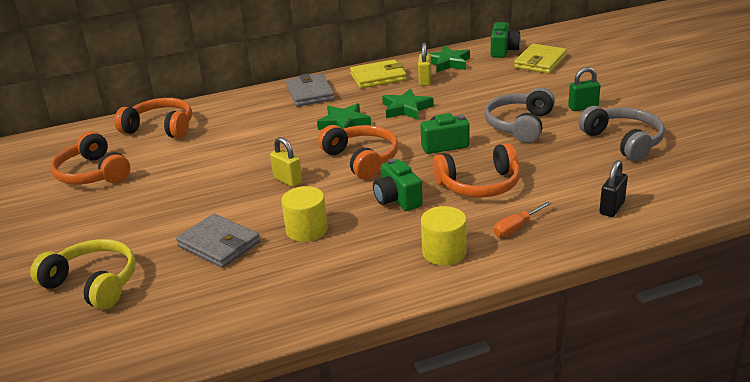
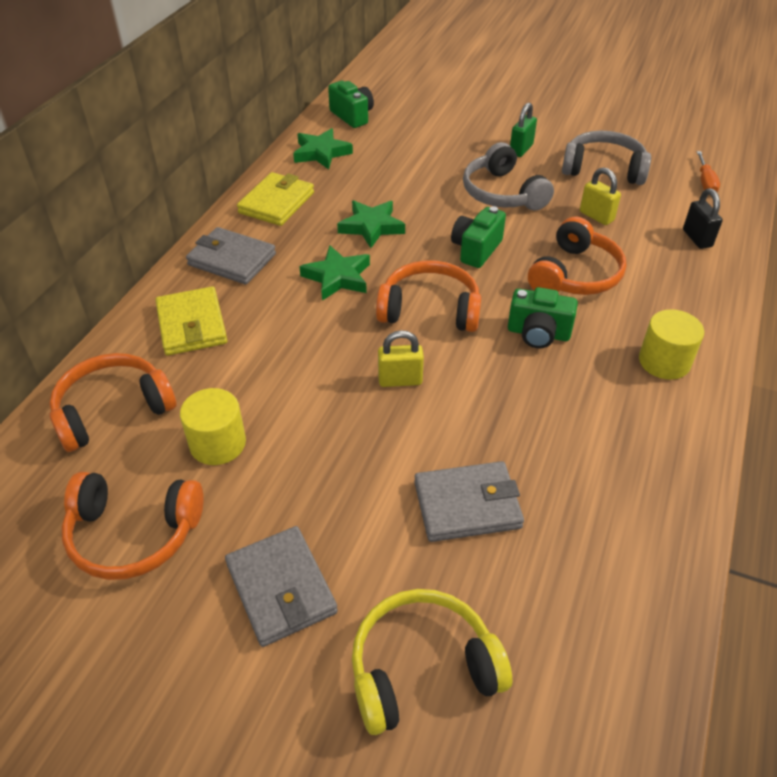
camera: 50 degrees left, 15 degrees up
yellow cylinder [281,186,328,242] -> yellow cylinder moved to [180,388,246,465]
yellow padlock [418,43,432,86] -> yellow padlock moved to [580,167,621,225]
orange screwdriver [494,201,551,237] -> orange screwdriver moved to [697,151,720,192]
yellow wallet [514,44,567,74] -> yellow wallet moved to [155,286,227,355]
none -> grey wallet [225,526,338,647]

